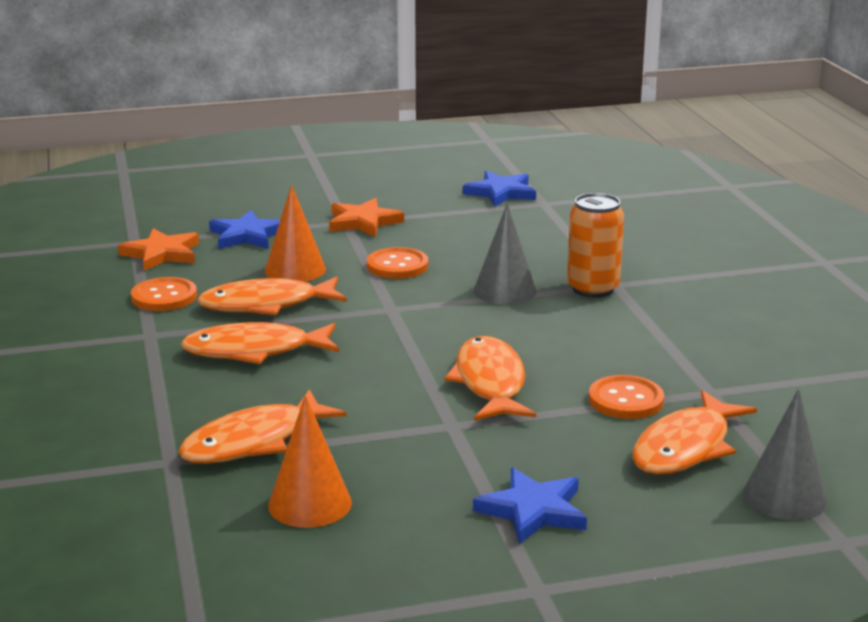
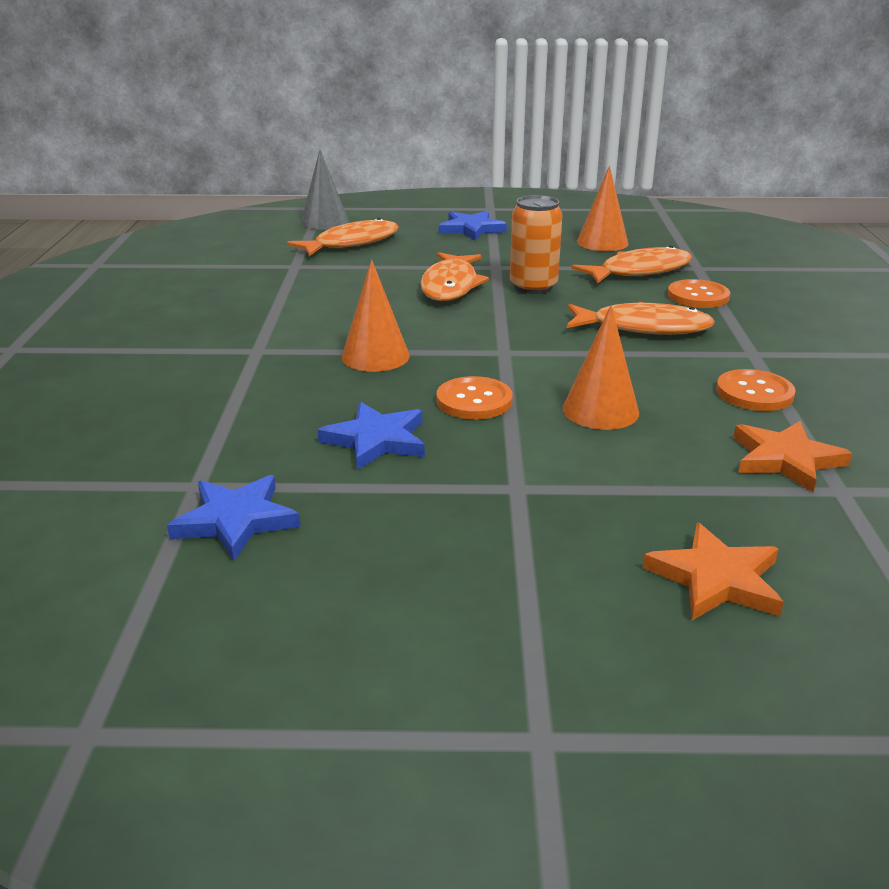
camera: 165 degrees left, 5 degrees up
orange fish [197,277,347,315] -> none
blue star [209,210,280,249] -> blue star moved to [318,402,425,470]
orange star [329,198,404,237] -> orange star moved to [643,523,784,620]
grey cone [474,203,537,305] -> orange cone [342,259,410,372]
orange can [567,193,624,298] -> orange can moved to [510,195,562,294]
orange button [589,375,664,419] -> orange button moved to [668,279,730,308]

